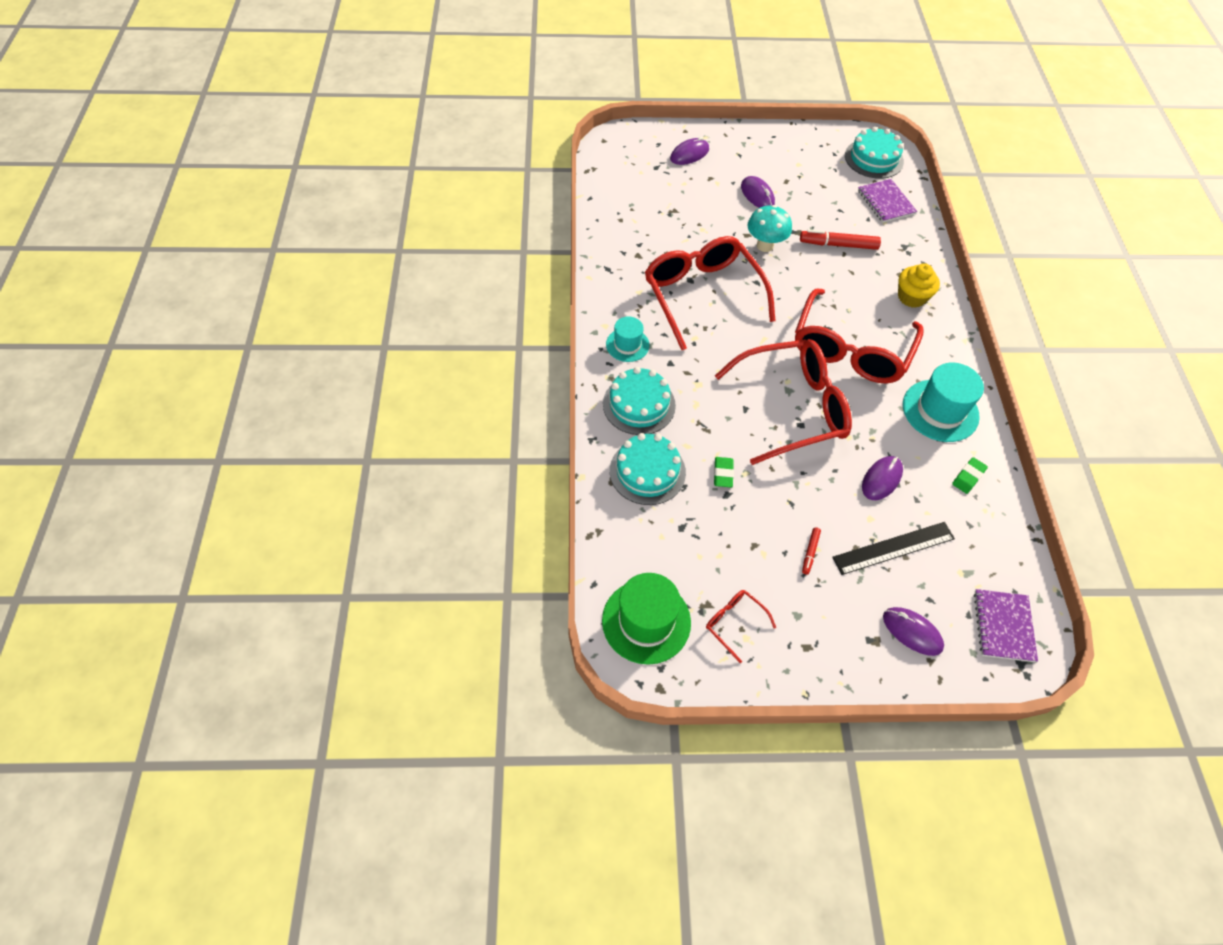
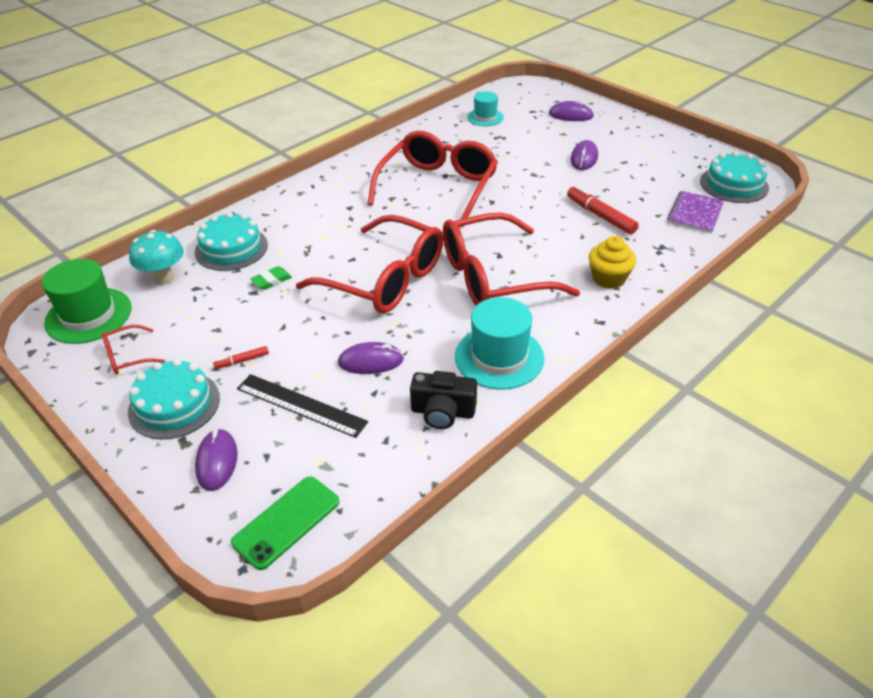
camera: 50 degrees right, 15 degrees down
turquoise cake [603,367,676,435] -> turquoise cake moved to [128,358,220,440]
turquoise hat [606,316,650,362] -> turquoise hat moved to [467,91,504,126]
red glasses [706,590,776,663] -> red glasses turned 120 degrees counterclockwise [102,325,165,374]
turquoise mushroom [747,205,792,252] -> turquoise mushroom moved to [129,230,184,285]
green eraser [952,457,988,494] -> black camera [410,371,477,429]
purple notebook [974,589,1038,662] -> green phone [231,476,339,570]

